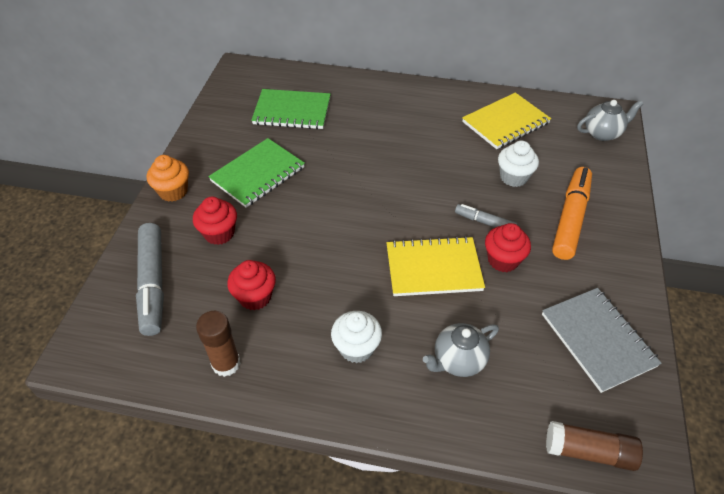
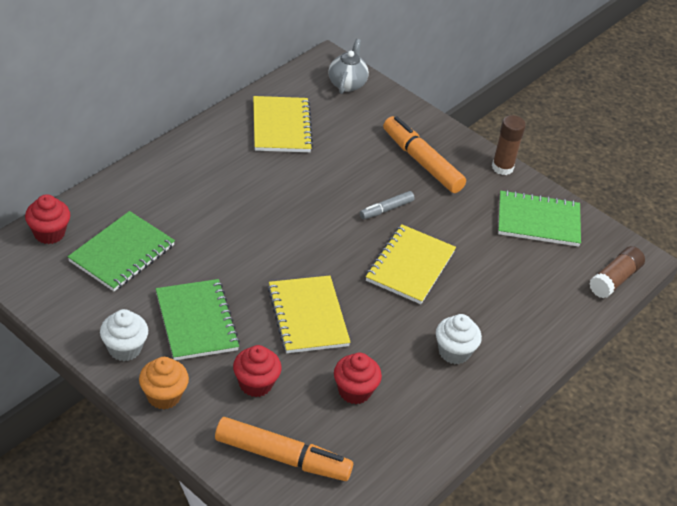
camera: 65 degrees left, 5 degrees down
grey marker [136,223,164,336] -> orange marker [215,417,353,481]
brown glue stick [196,311,241,377] -> brown glue stick moved to [492,115,526,175]
grey teapot [423,323,499,377] -> none
red cupcake [485,223,531,272] -> red cupcake moved to [25,194,70,244]
white cupcake [498,140,539,187] -> white cupcake moved to [100,309,148,361]
grey notebook [542,288,662,393] -> green notebook [498,190,581,247]
none -> yellow notebook [267,276,351,353]

